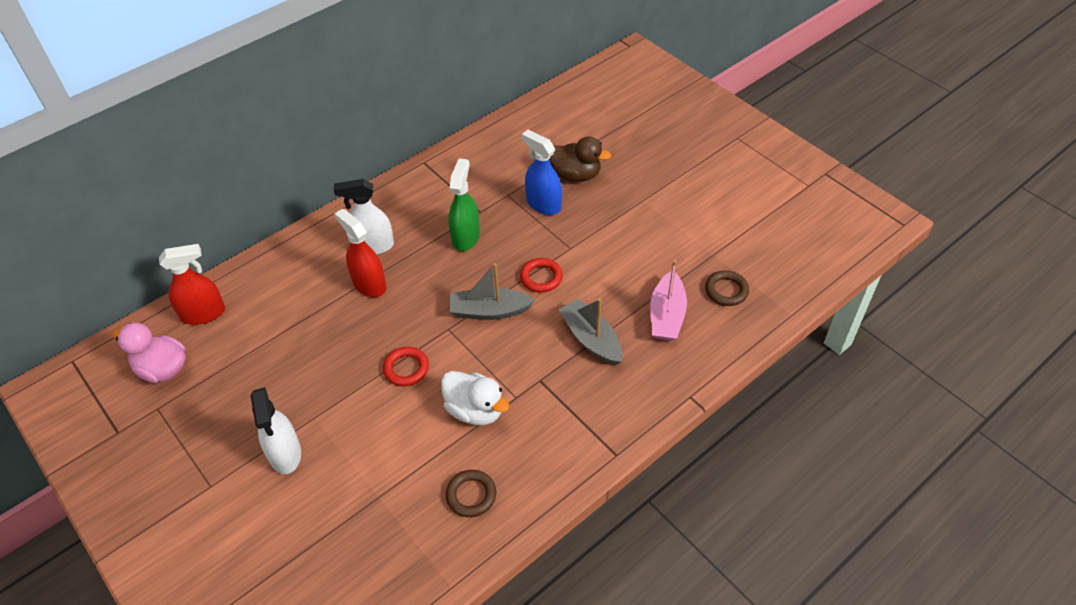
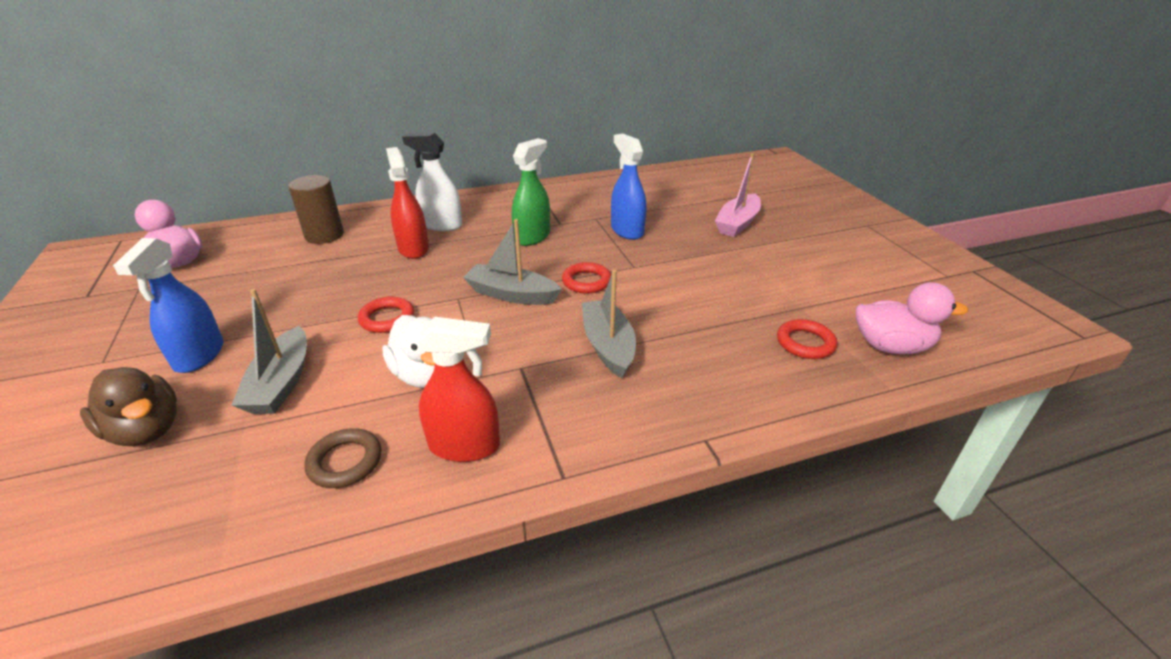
camera: 20 degrees right, 15 degrees down
red spray bottle [159,244,225,325] -> red spray bottle moved to [417,317,500,462]
white spray bottle [250,387,301,474] -> blue spray bottle [113,238,223,373]
brown duck [549,136,611,182] -> brown duck moved to [80,367,177,446]
pink boat [650,260,687,341] -> pink boat moved to [715,153,761,237]
brown ring [705,270,749,306] -> red ring [777,319,837,359]
none -> grey boat [231,289,307,414]
none -> brown cylinder [288,175,344,244]
none -> pink duck [856,282,968,354]

